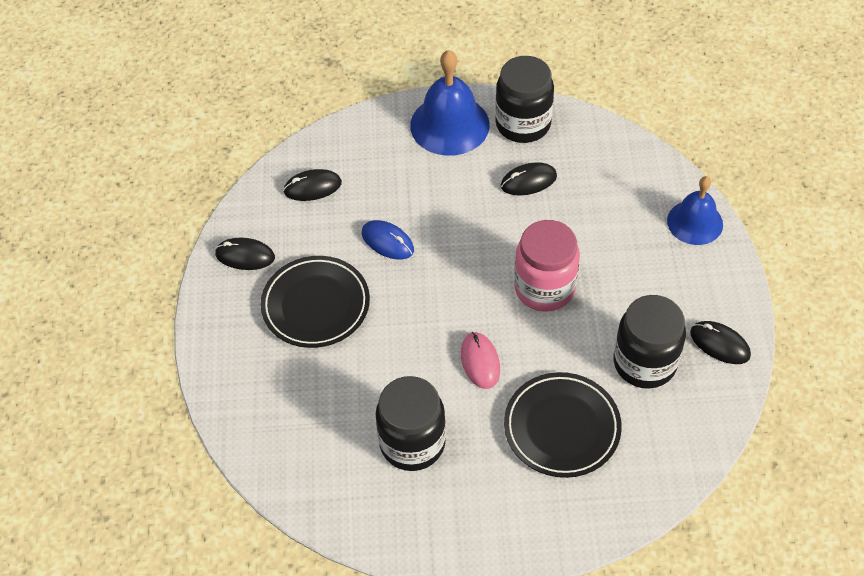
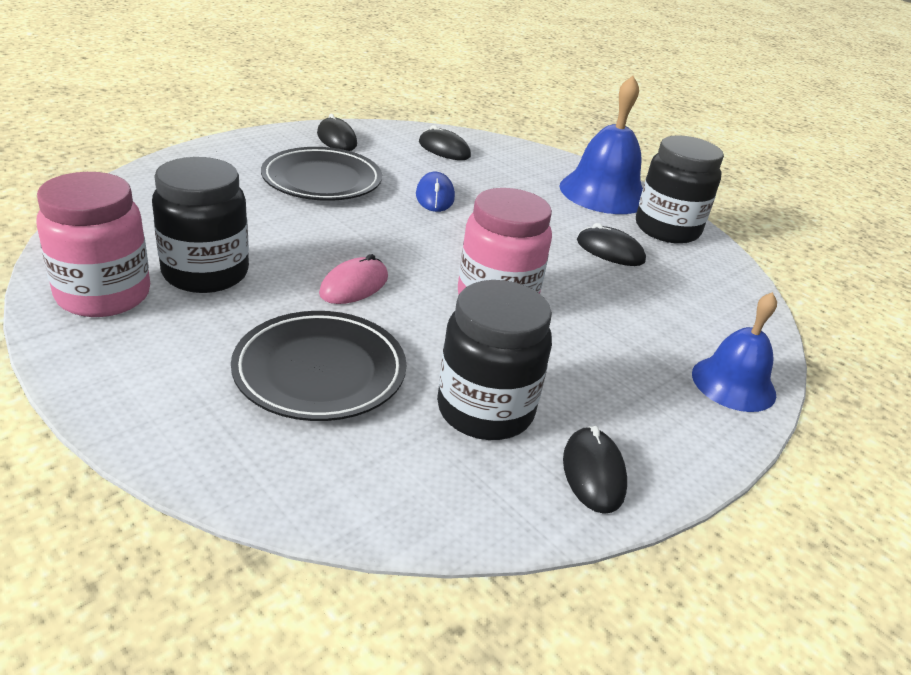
camera: 45 degrees right, 20 degrees down
none -> pink jar [37,172,150,317]

